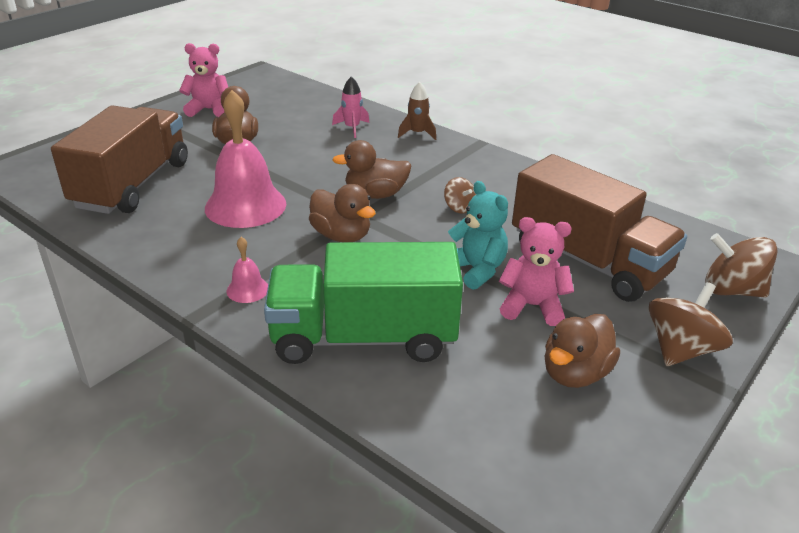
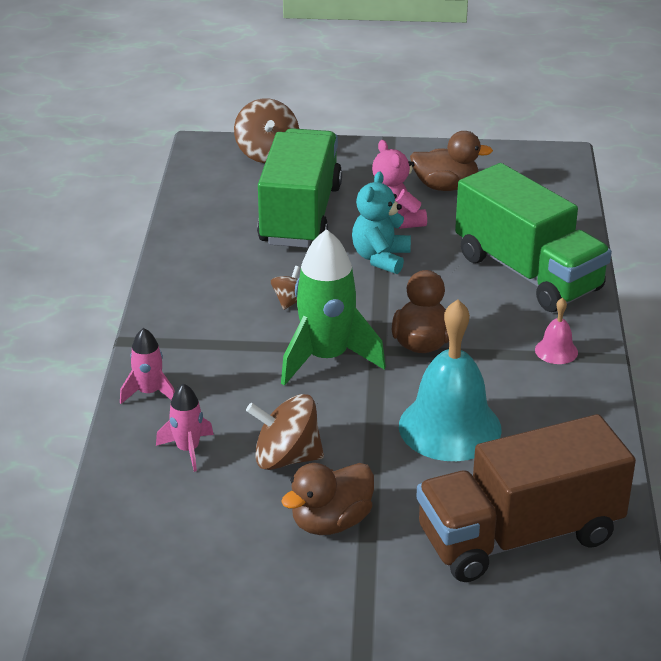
camera: 125 degrees left, 0 degrees up
pink teddy bear [179,43,228,117] -> none
pink bell [205,90,286,228] -> turquoise bell [399,299,502,461]
brown duck [332,140,412,199] -> green rocket [281,229,386,386]
brown rocket [398,82,436,140] -> pink rocket [120,328,175,404]
brown truck [512,154,687,302] -> green truck [257,128,342,248]
brown spinning top [649,282,733,366] -> brown spinning top moved to [246,394,324,470]

